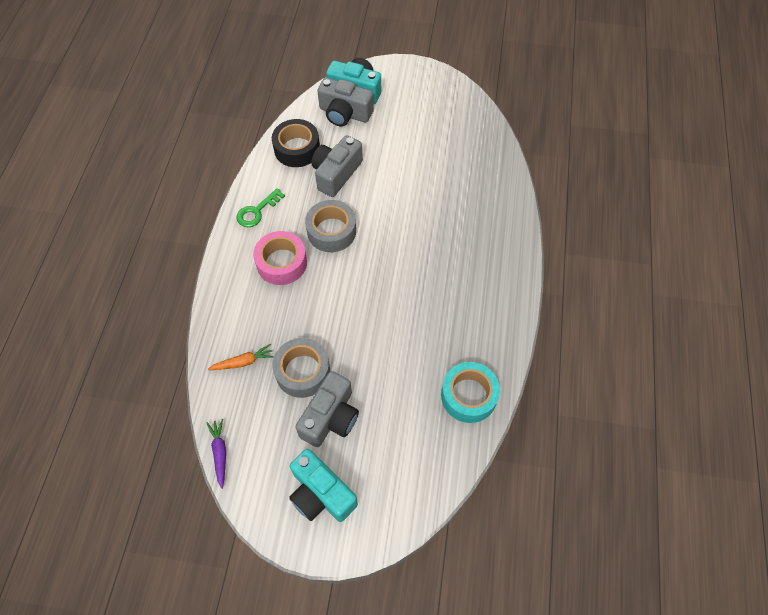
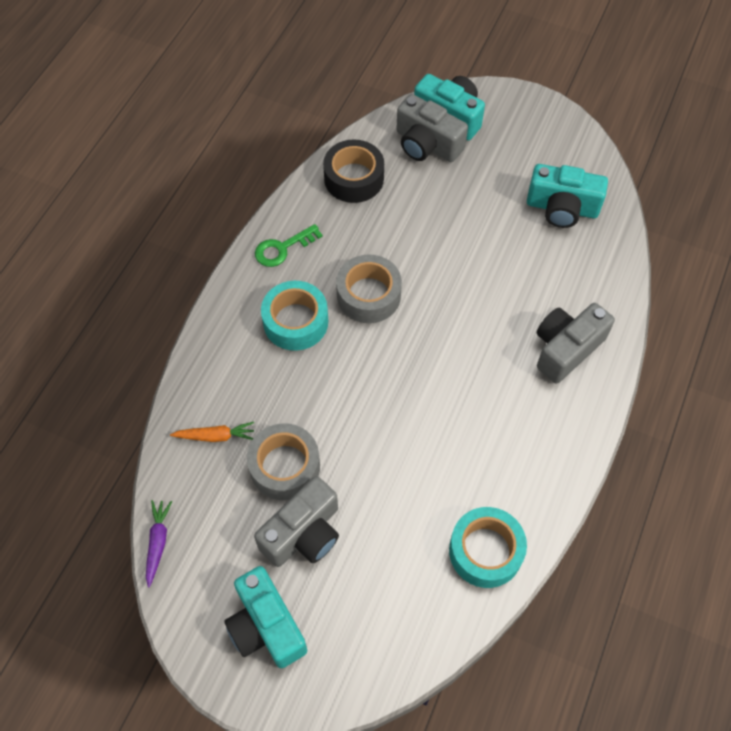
camera: 15 degrees right, 0 degrees up
pink tape [253,231,307,285] -> turquoise tape [261,281,328,351]
grey camera [311,135,363,197] -> grey camera moved to [537,303,615,384]
none -> turquoise camera [527,164,608,228]

